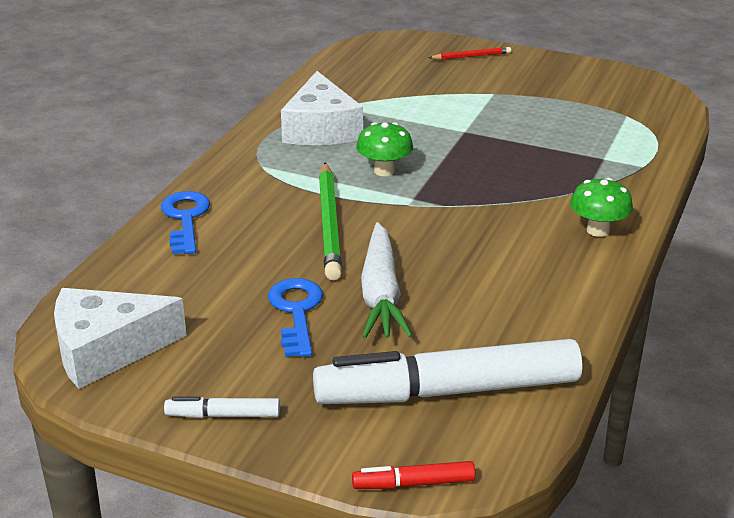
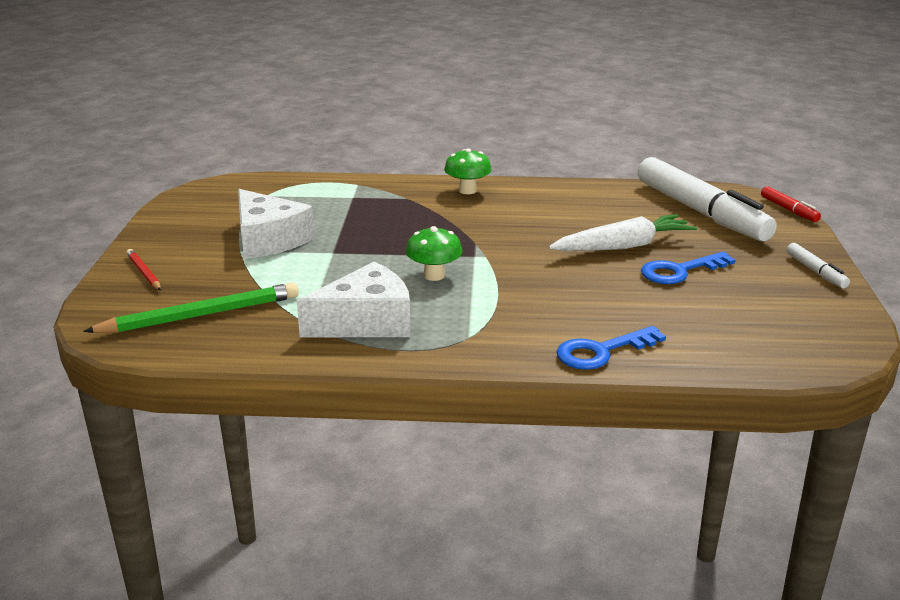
camera: 110 degrees left, 5 degrees down
white cheese [54,288,187,389] -> white cheese moved to [238,189,315,259]
green pencil [319,162,342,280] -> green pencil moved to [83,282,299,333]

